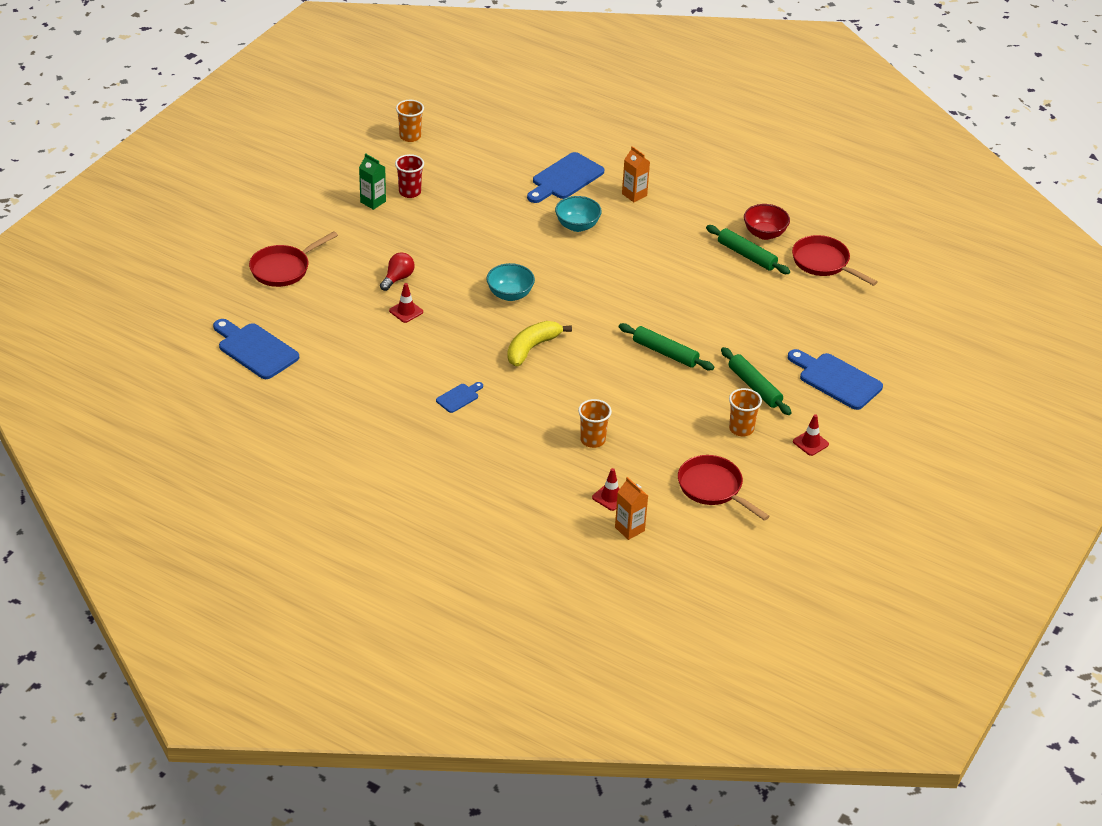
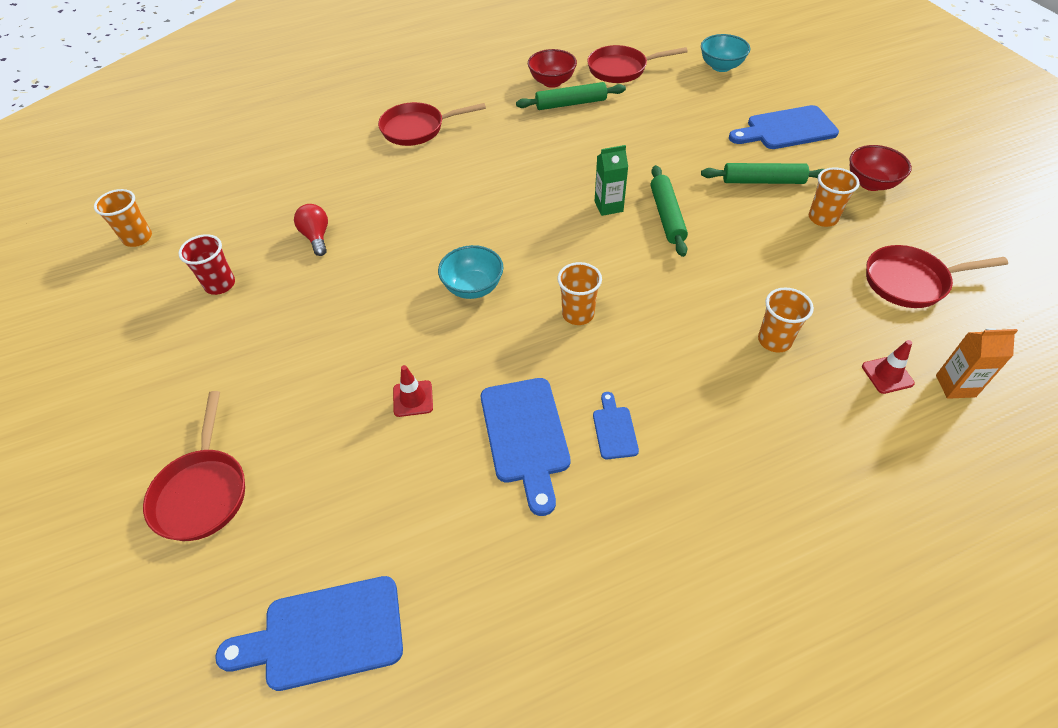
camera: 50 degrees left, 10 degrees up
green carton [359,153,386,210] -> green carton moved to [595,145,628,216]
red light bulb [380,252,415,291] -> red light bulb moved to [294,204,328,256]
yellow banana [507,321,572,367] -> orange cup [557,262,602,325]
blue cutting board [527,152,604,203] -> blue cutting board moved to [481,378,570,516]
turquoise bowl [555,196,602,232] -> turquoise bowl moved to [701,34,750,72]
green rolling pin [619,323,714,370] -> green rolling pin turned 75 degrees counterclockwise [650,165,688,257]
orange carton [622,146,650,202] -> red pan [378,102,486,146]
red traffic cone [793,414,829,456] -> red bowl [849,145,912,191]

